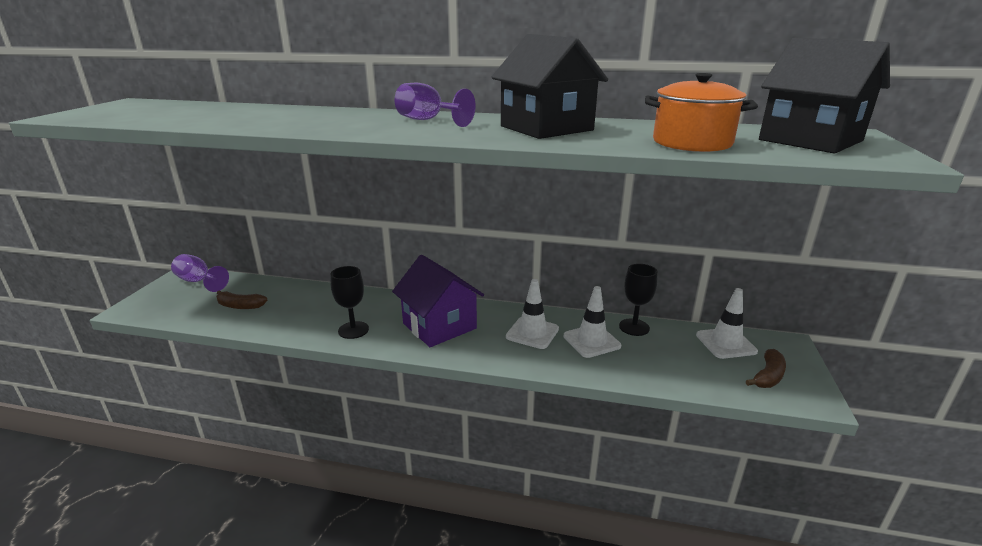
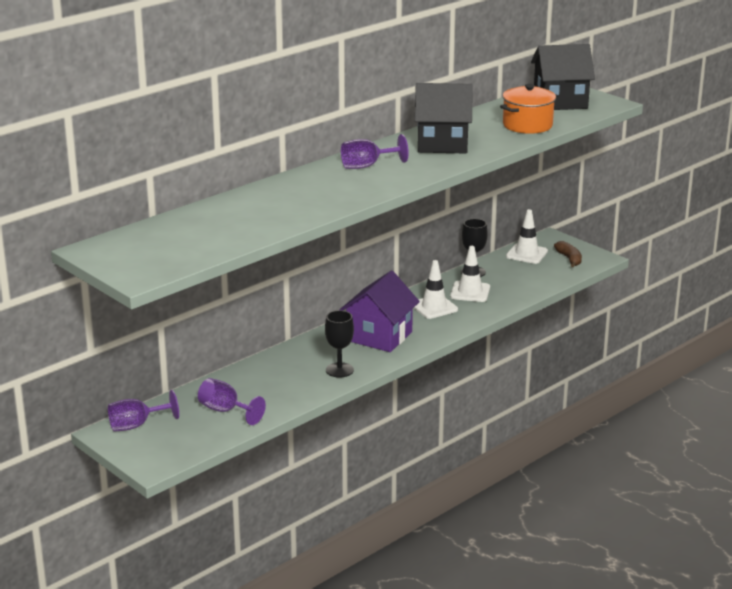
camera: 55 degrees left, 0 degrees up
brown banana [216,290,267,309] -> purple goblet [198,378,266,425]
purple house [392,255,484,347] -> purple house turned 60 degrees counterclockwise [340,271,420,352]

